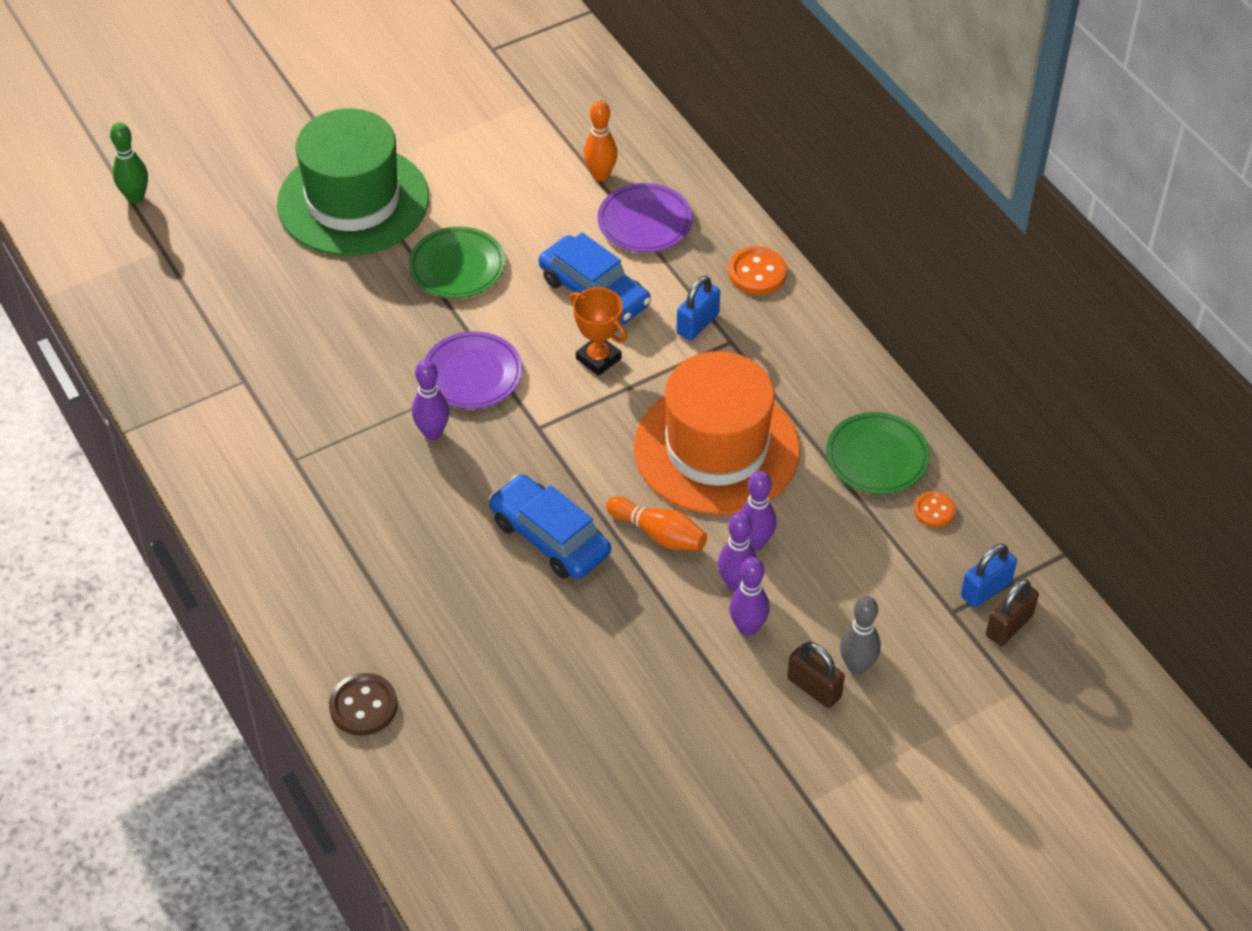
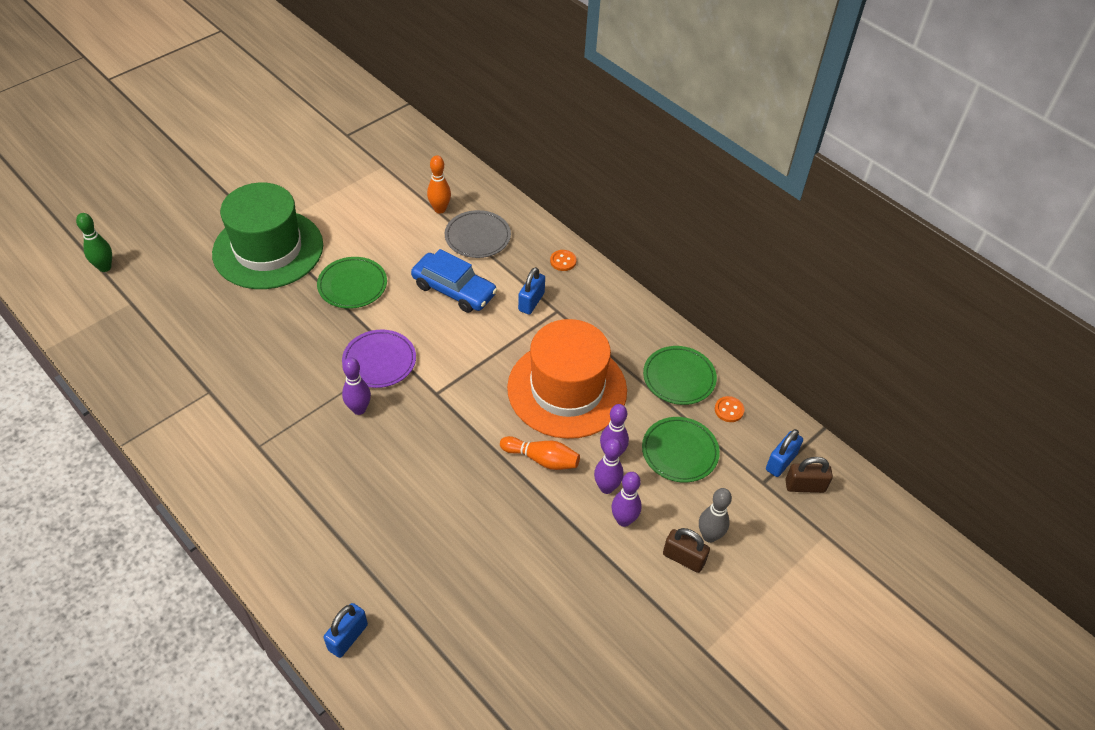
camera: 15 degrees left, 0 degrees up
brown button [329,673,397,736] -> blue padlock [324,603,368,658]
blue car [489,474,611,579] -> none
orange trophy [570,287,627,376] -> none
purple plate [598,183,693,252] -> grey plate [445,210,511,258]
orange button [728,247,787,295] -> orange button [550,250,576,271], size x0.65
brown padlock [986,579,1039,646] -> brown padlock turned 60 degrees clockwise [785,457,833,493]
none -> green plate [642,417,720,482]

